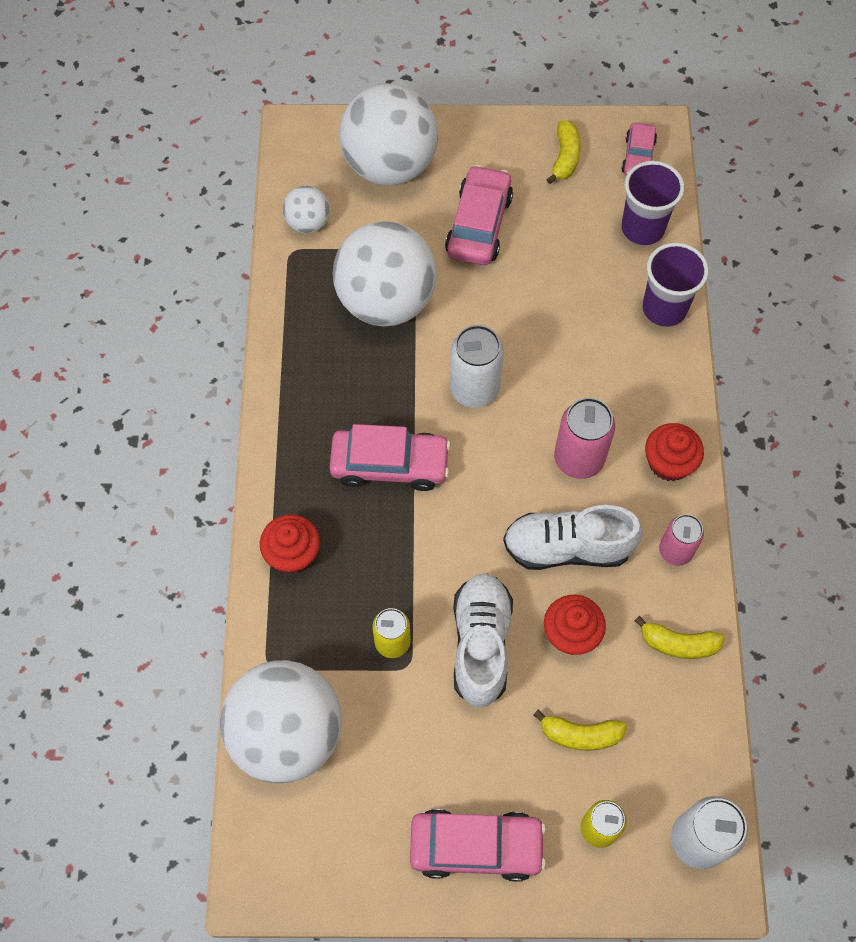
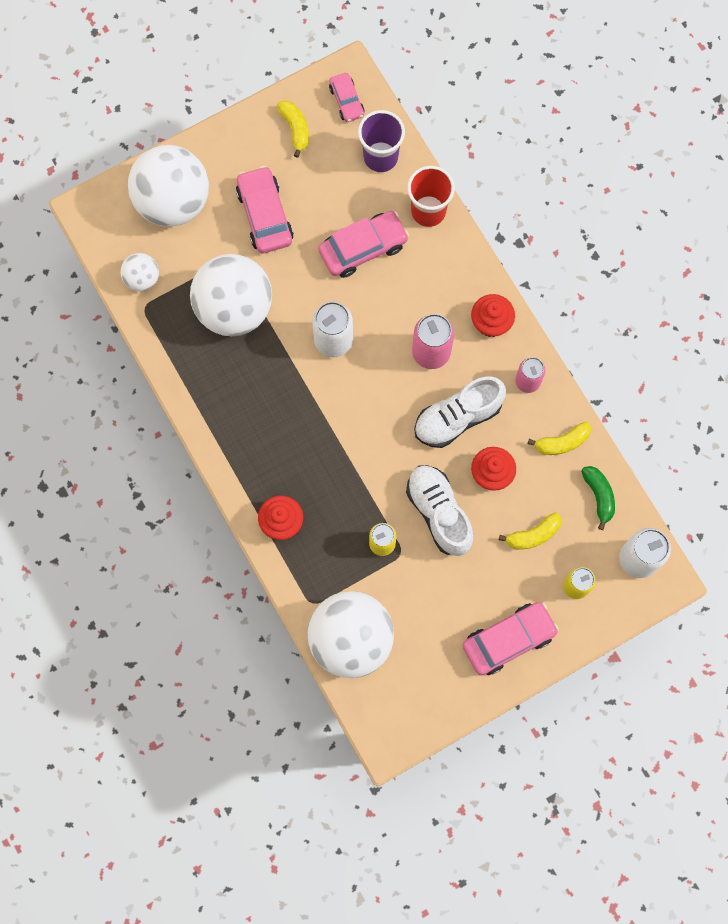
camera: 30 degrees left, 10 degrees up
pink car [329,424,451,491] -> pink car moved to [318,211,409,278]
purple cup [643,242,709,327] -> red cup [407,166,455,227]
none -> green banana [581,466,615,530]

